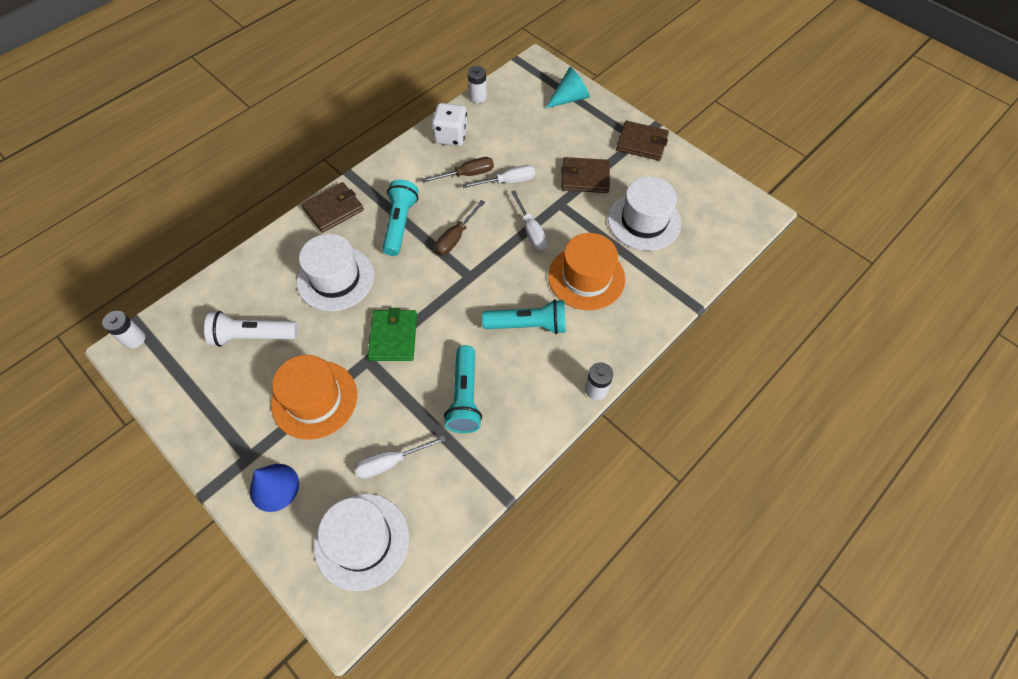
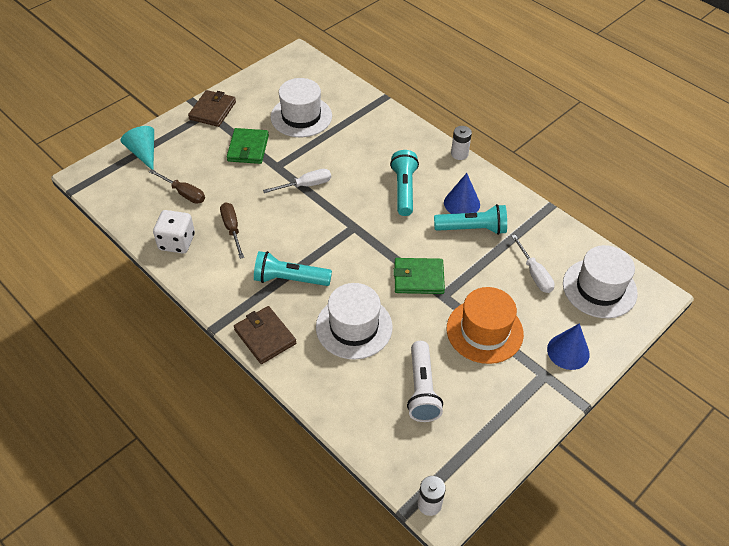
camera: 90 degrees left, 10 degrees down
brown screwdriver [435,200,485,256] -> brown screwdriver moved to [149,169,205,204]
white screwdriver [462,165,535,188] -> none
white battery [468,66,487,103] -> none
orange hat [548,233,625,310] -> none
brown wallet [561,157,610,193] -> green wallet [227,128,269,164]
none -> blue cone [444,173,480,214]

